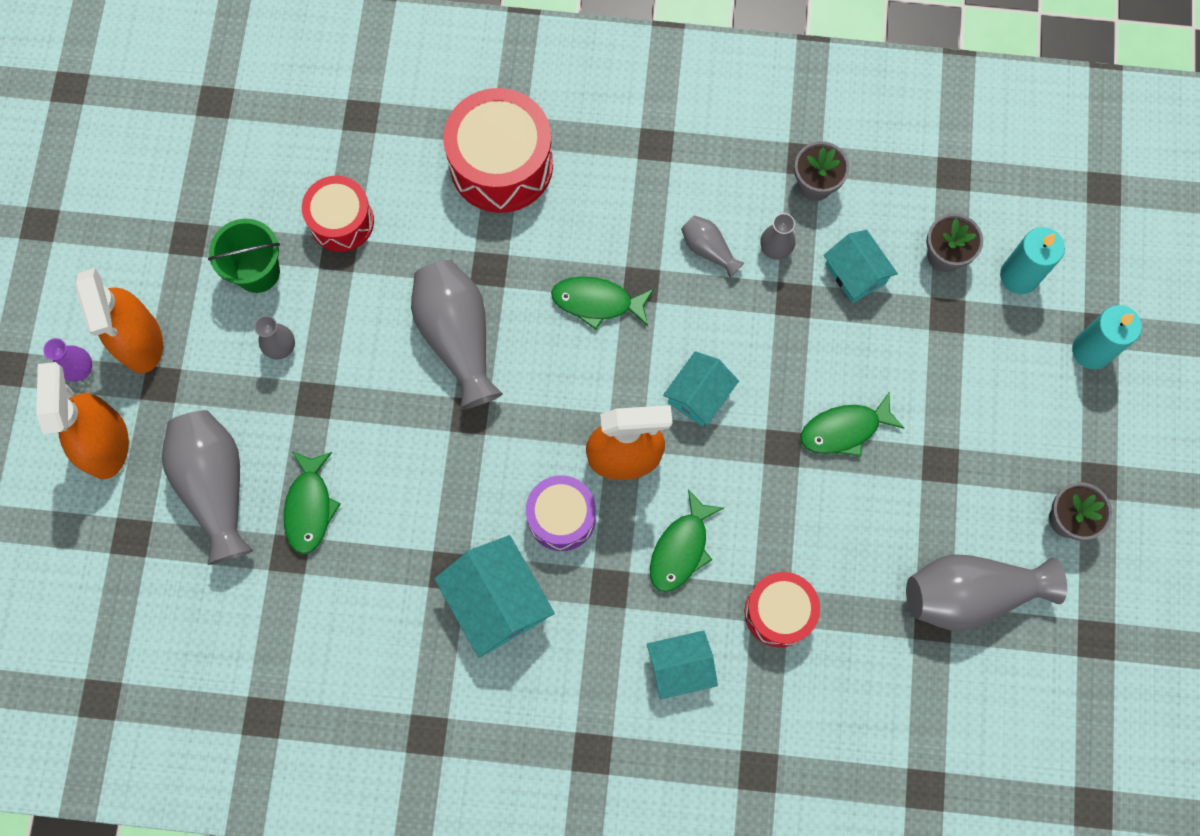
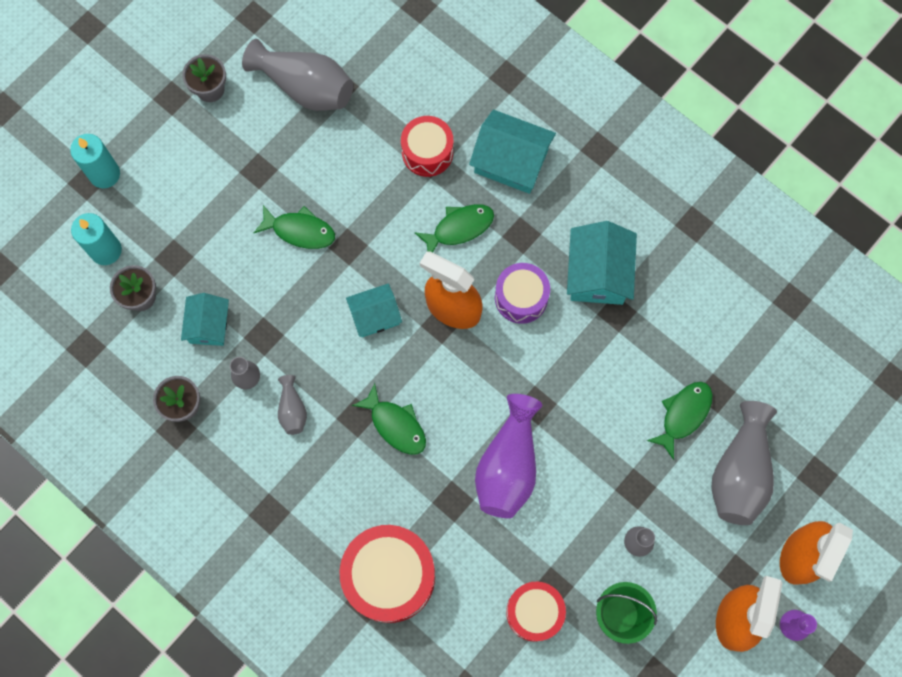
camera: 145 degrees left, 0 degrees up
grey vase [411,260,503,410] -> purple vase [475,394,542,518]
turquoise house [647,630,718,700] -> turquoise house [469,110,556,194], size x1.54

